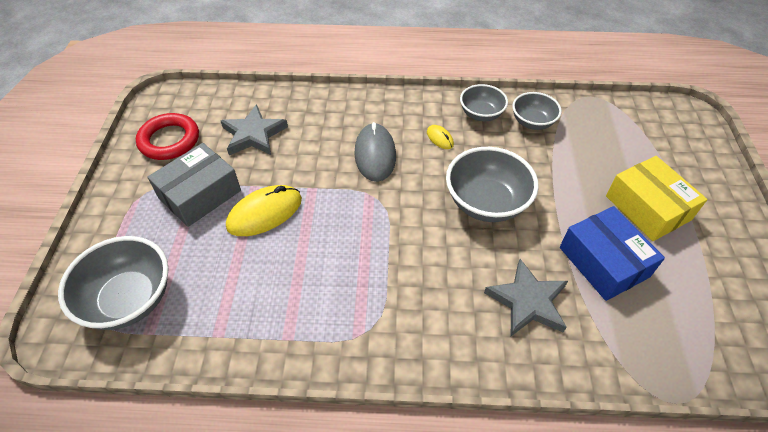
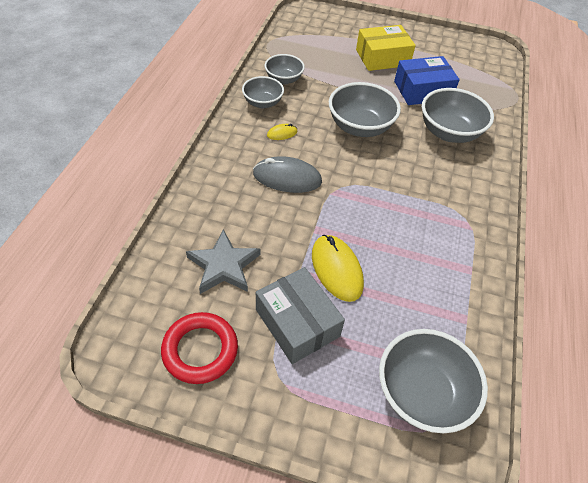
camera: 80 degrees left, 0 degrees up
grey star [484,259,568,336] -> grey bowl [422,88,494,143]

